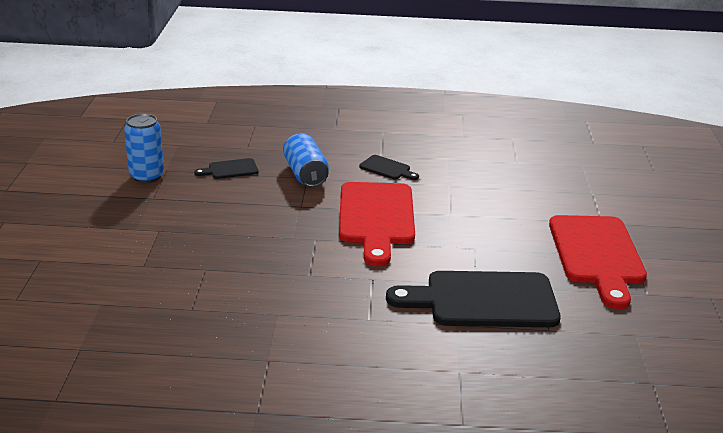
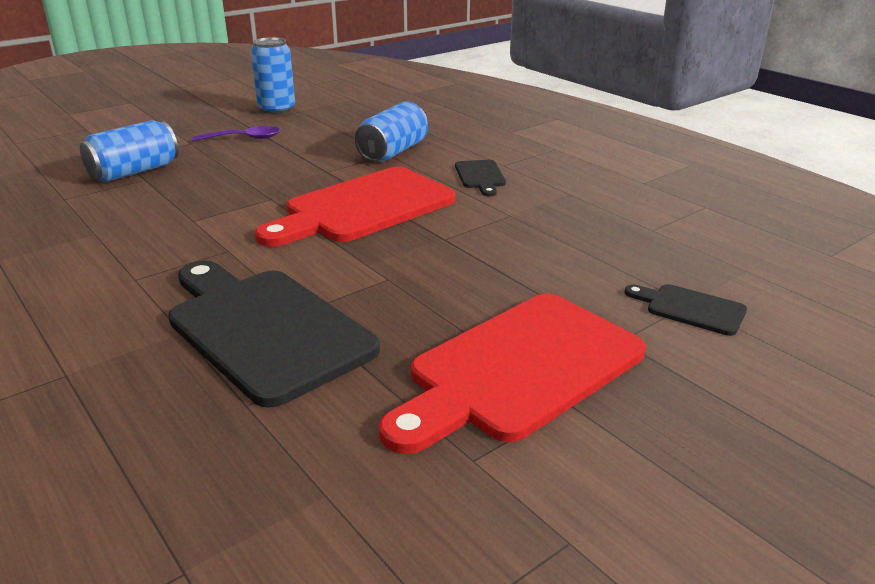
camera: 50 degrees right, 0 degrees up
black cutting board [194,158,259,179] -> black cutting board moved to [625,284,747,336]
none -> blue can [80,120,179,182]
none -> purple spoon [193,126,280,141]

